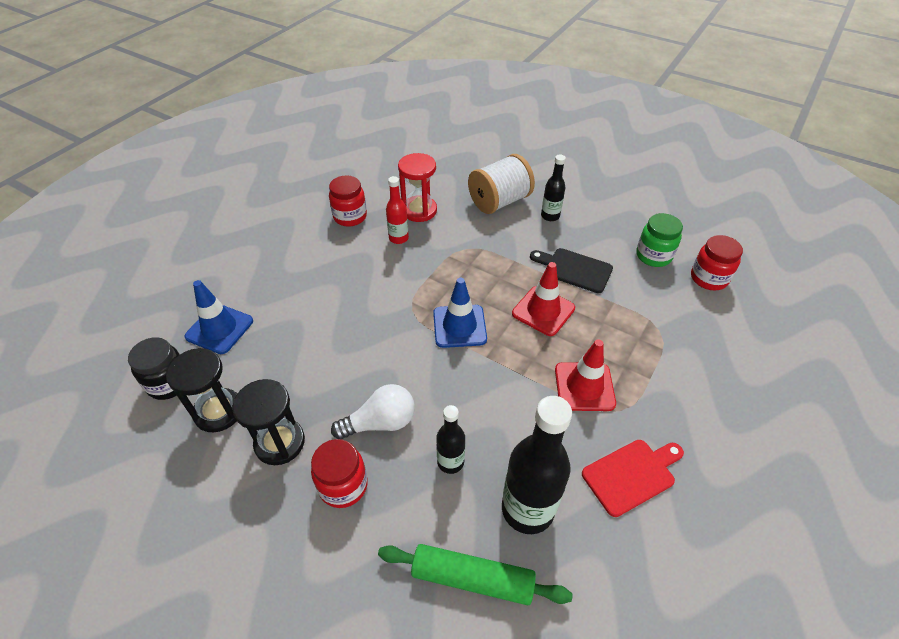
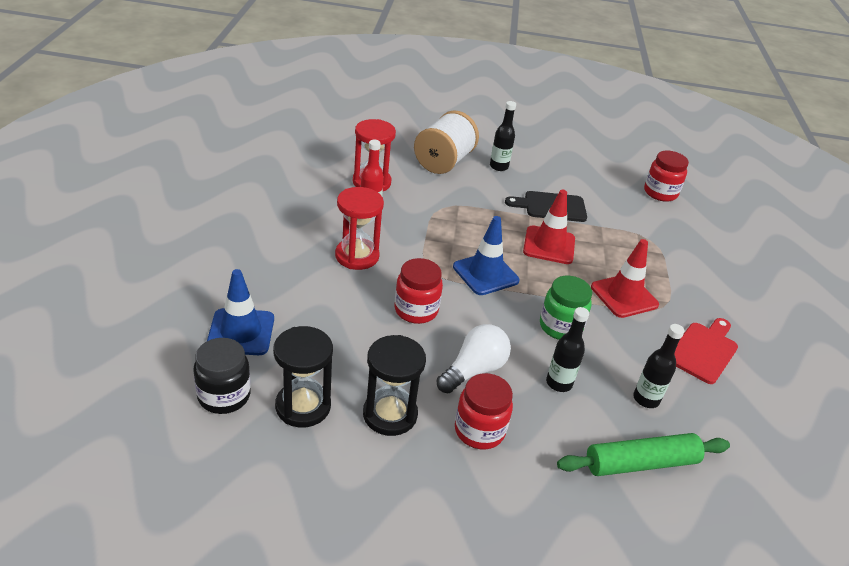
camera: 30 degrees left, 10 degrees down
red jar [329,176,367,227] -> red jar moved to [395,258,443,324]
black bottle [502,396,572,534] -> black bottle [633,324,685,408], size x0.54
green jar [636,213,683,267] -> green jar moved to [540,276,592,340]
none -> red hourglass [335,187,384,270]

